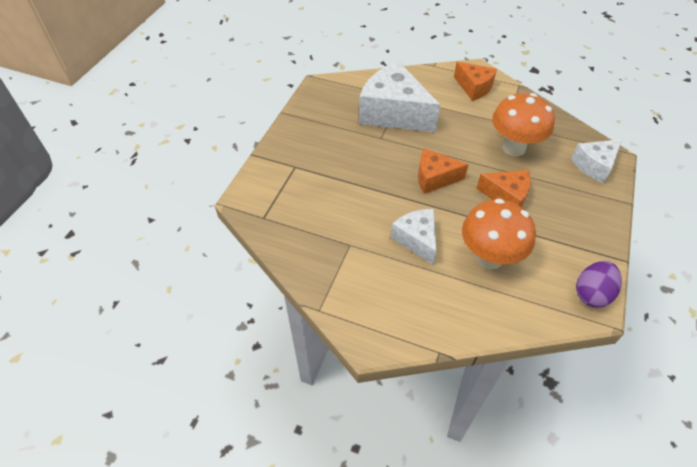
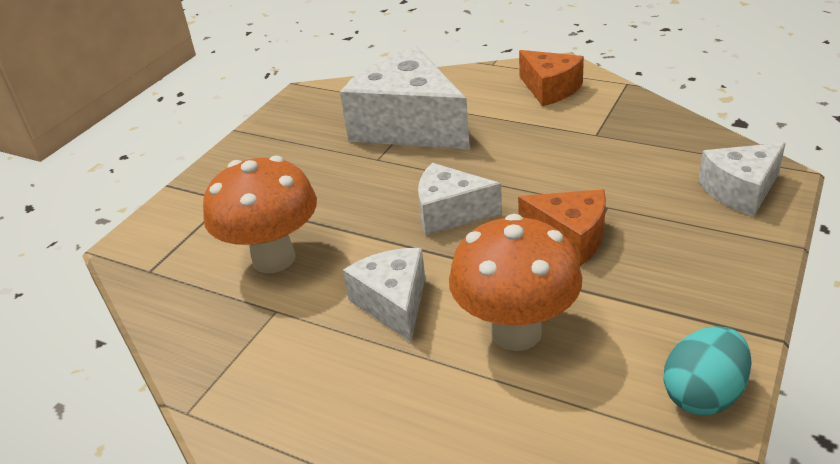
camera: 10 degrees right, 15 degrees down
orange cheese [418,148,469,194] -> white cheese [418,163,502,235]
orange mushroom [492,93,555,156] -> orange mushroom moved to [203,156,317,273]
purple egg [576,261,622,308] -> turquoise egg [663,326,752,415]

